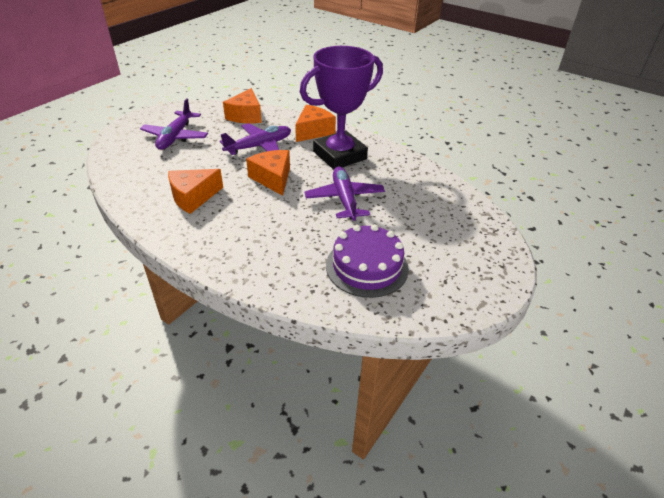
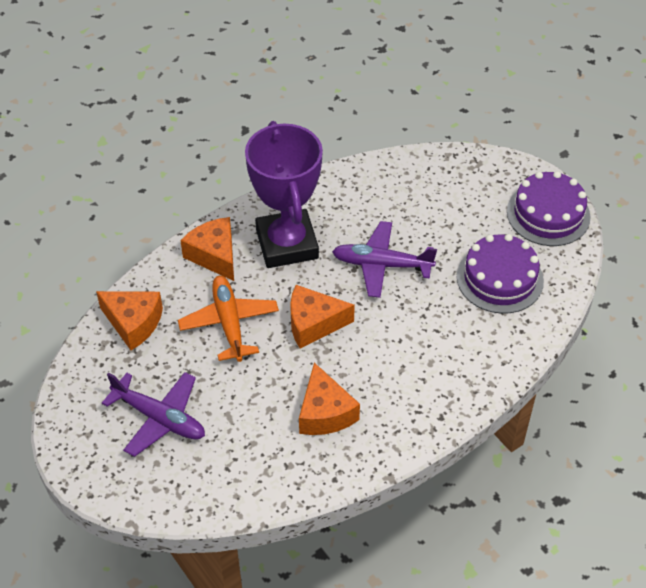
camera: 70 degrees left, 10 degrees up
purple plane [220,123,291,155] -> orange plane [178,276,279,362]
none -> purple cake [507,171,591,246]

